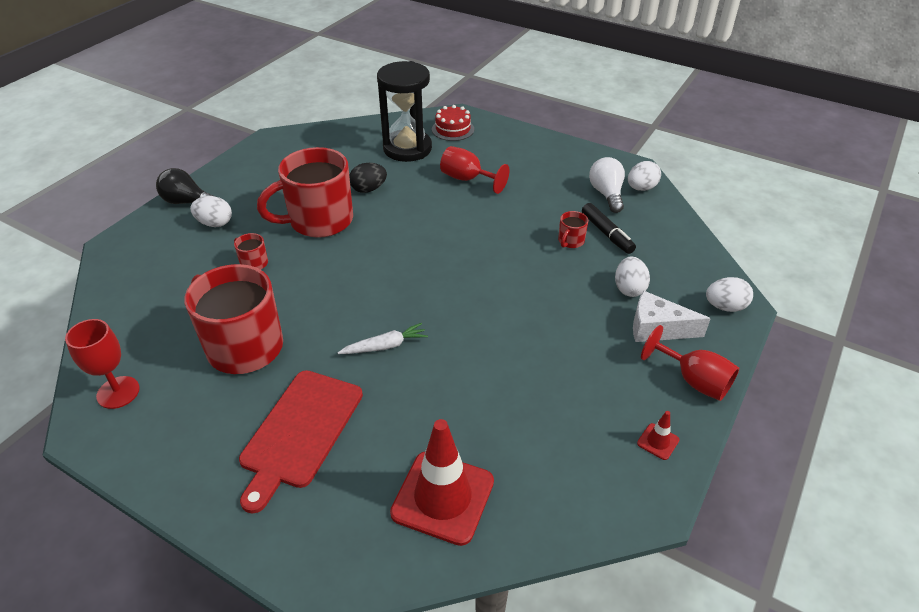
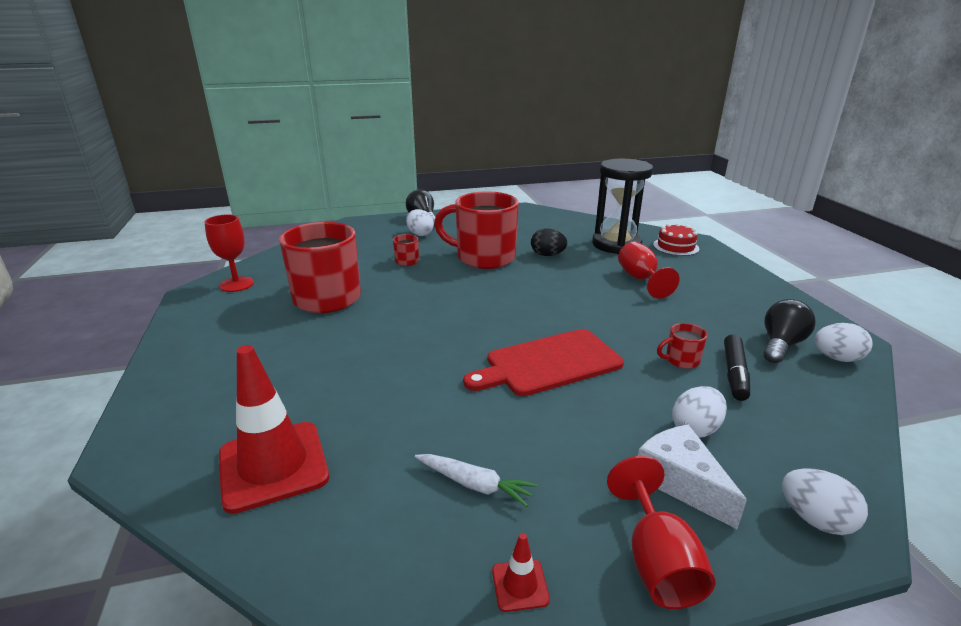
camera: 45 degrees right, 15 degrees down
red cutting board [239,370,363,513] -> red cutting board moved to [463,329,624,396]
white carrot [338,323,428,354] -> white carrot moved to [415,454,537,507]
white light bulb [589,157,625,213] -> black light bulb [763,299,816,363]

